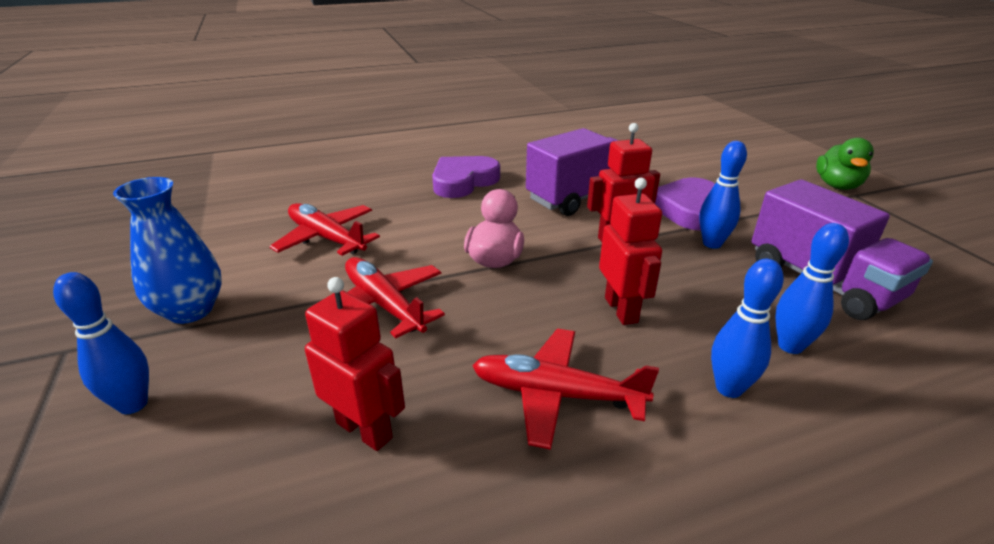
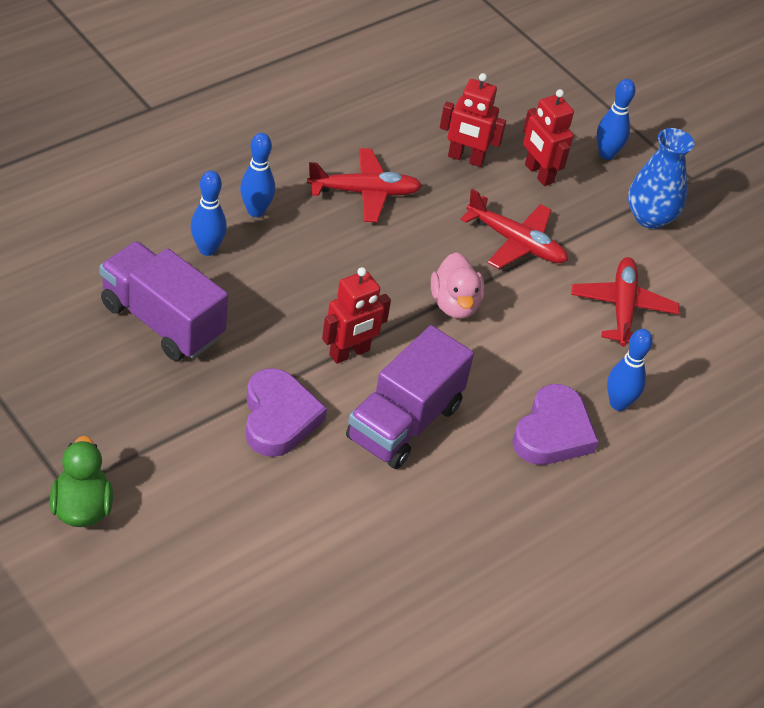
camera: 155 degrees right, 15 degrees up
red plane [269,203,380,256] -> red plane turned 105 degrees counterclockwise [571,257,679,347]
red robot [599,178,662,325] -> red robot moved to [523,89,574,186]
blue bowling pin [699,141,747,249] -> blue bowling pin moved to [607,329,653,411]

